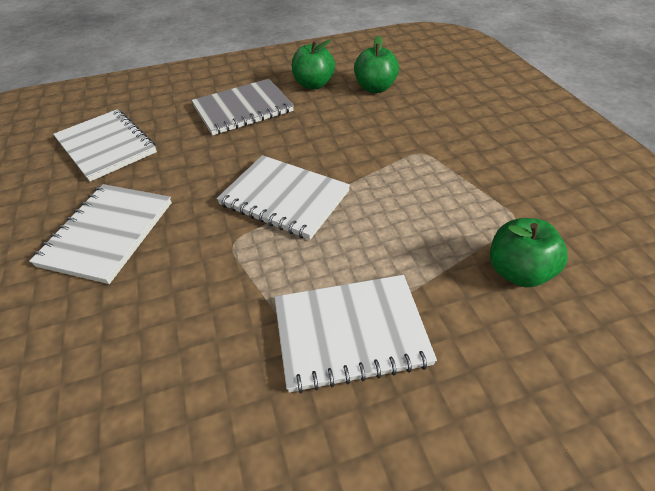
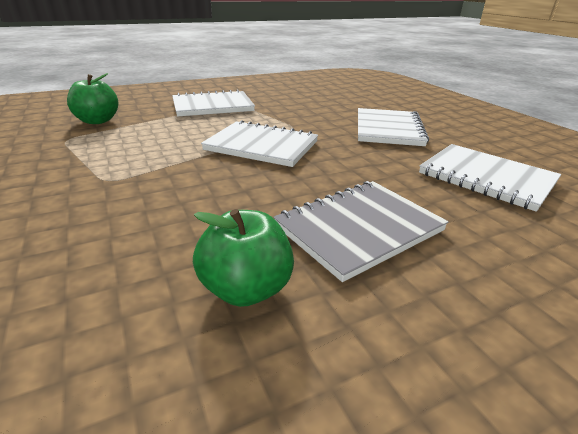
camera: 170 degrees right, 15 degrees down
green apple [354,36,399,93] -> none

